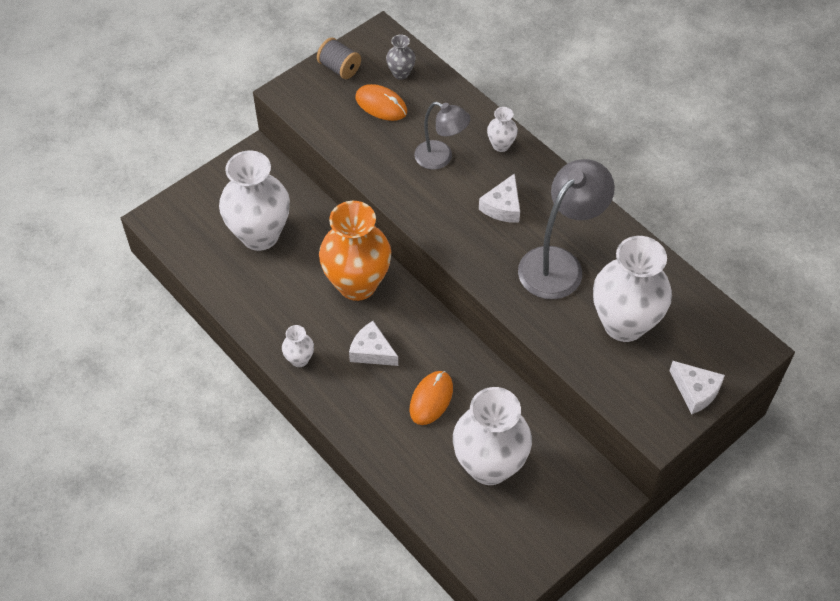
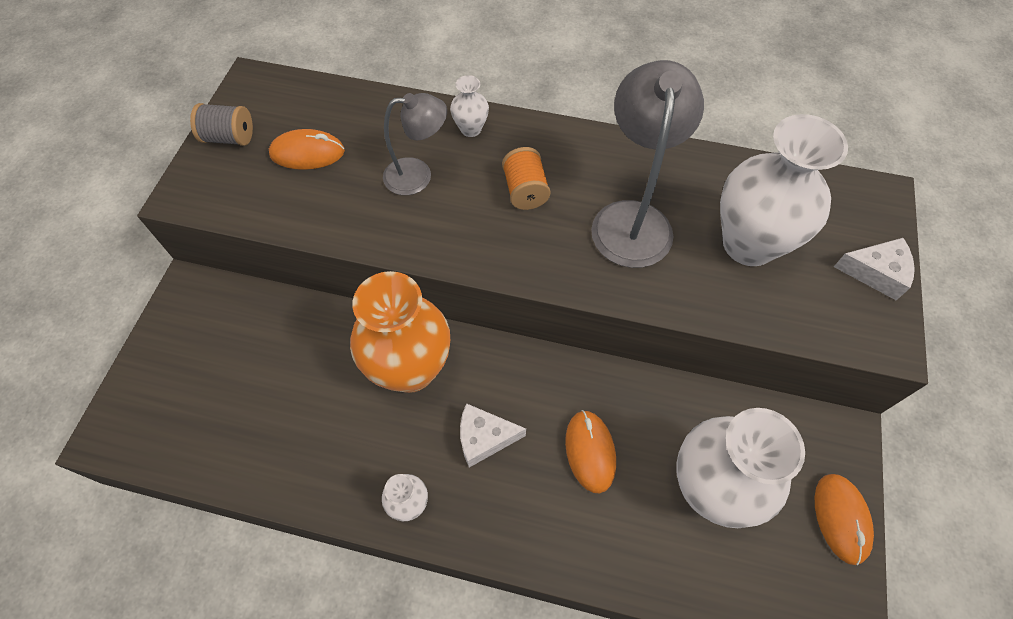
camera: 35 degrees left, 5 degrees up
white vase [219,151,290,251] -> none
grey vase [386,35,416,80] -> none
white cheese [479,173,520,223] -> orange spool [502,147,551,210]
none -> orange mouse [815,474,874,565]

